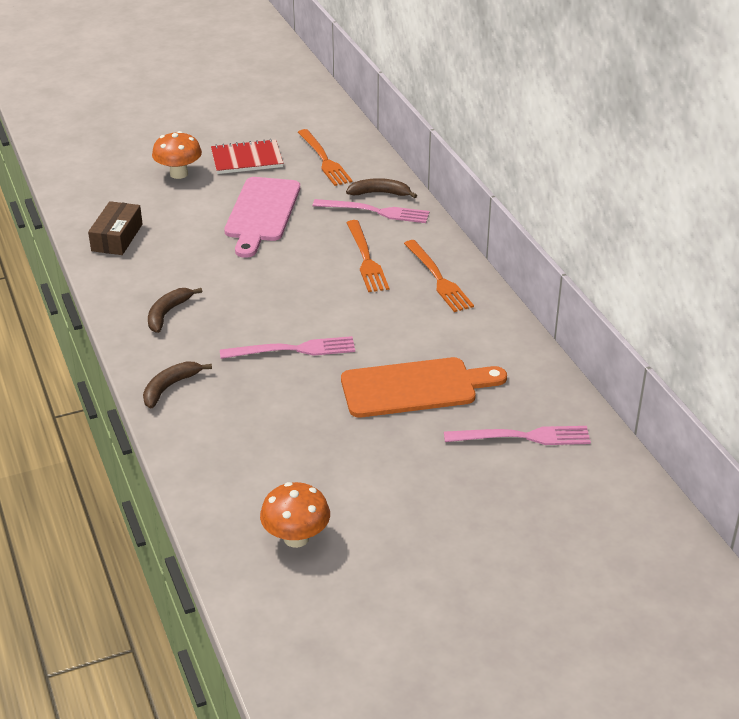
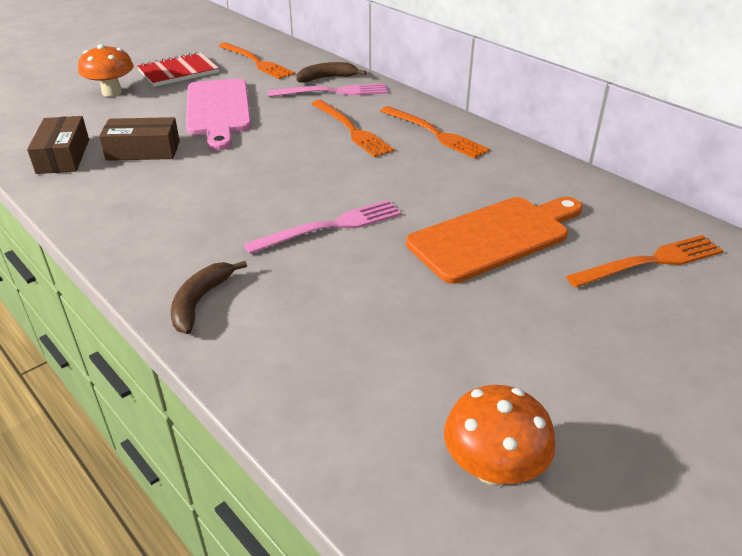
camera: 20 degrees left, 0 degrees up
brown banana [148,288,202,333] -> none
pink fork [444,426,591,445] -> orange fork [566,235,724,288]
none -> brown box [99,117,180,161]

